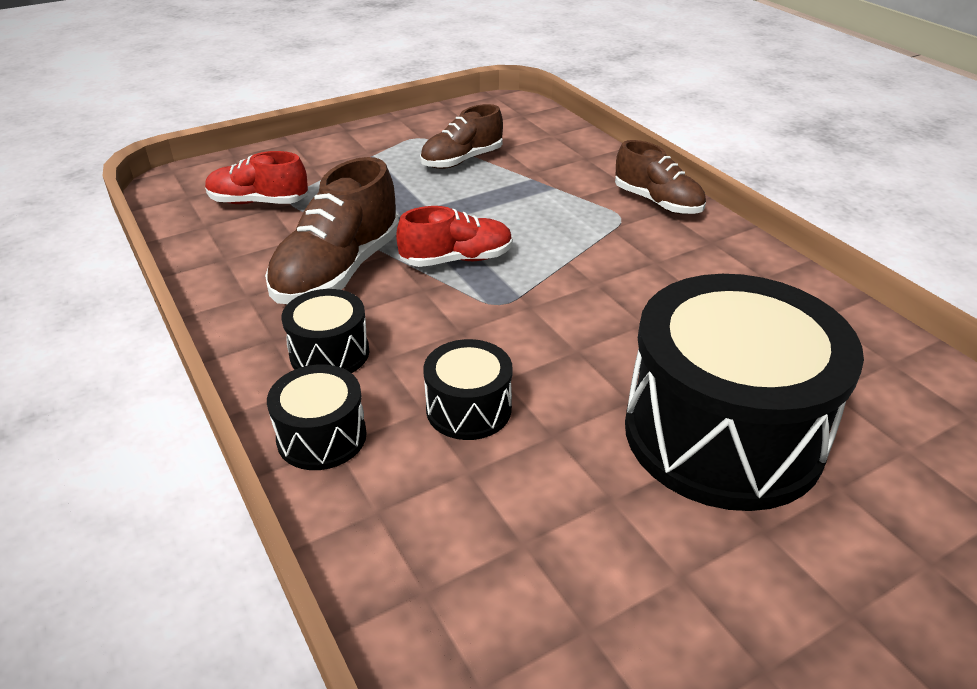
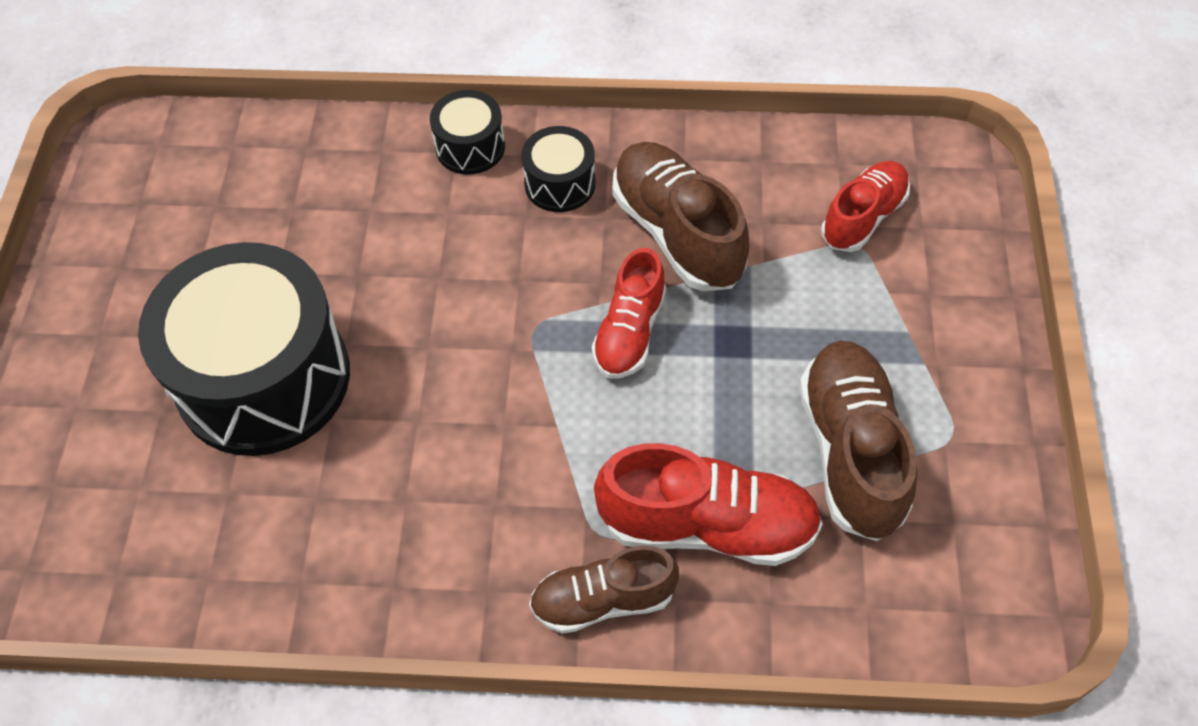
camera: 125 degrees right, 20 degrees up
brown shoe [420,104,503,169] -> brown shoe [799,341,917,541], size x1.54
black drum [423,339,513,440] -> none
none -> red shoe [594,443,823,566]

